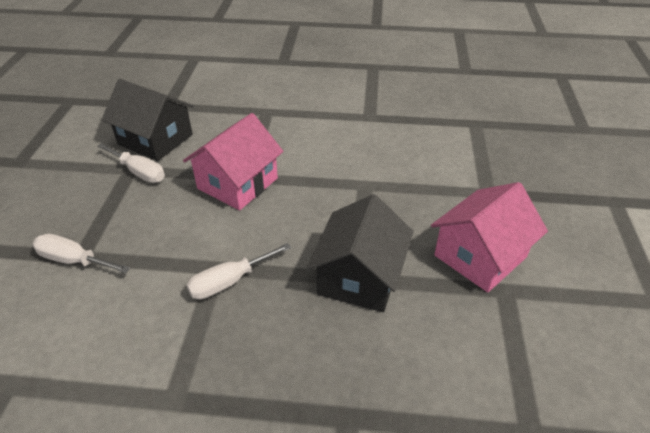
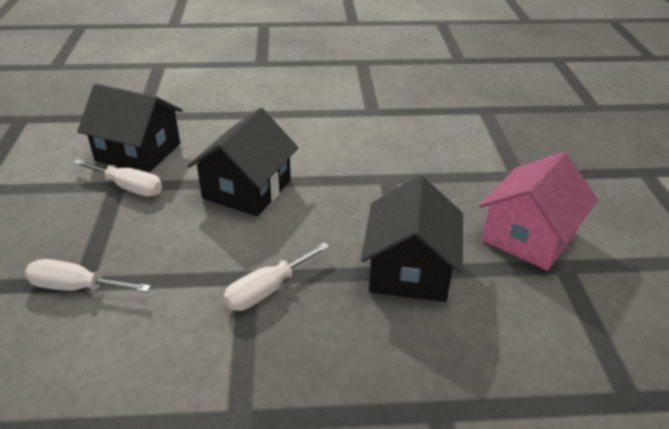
camera: 10 degrees left, 5 degrees down
pink house [183,113,283,210] -> black house [188,108,298,216]

